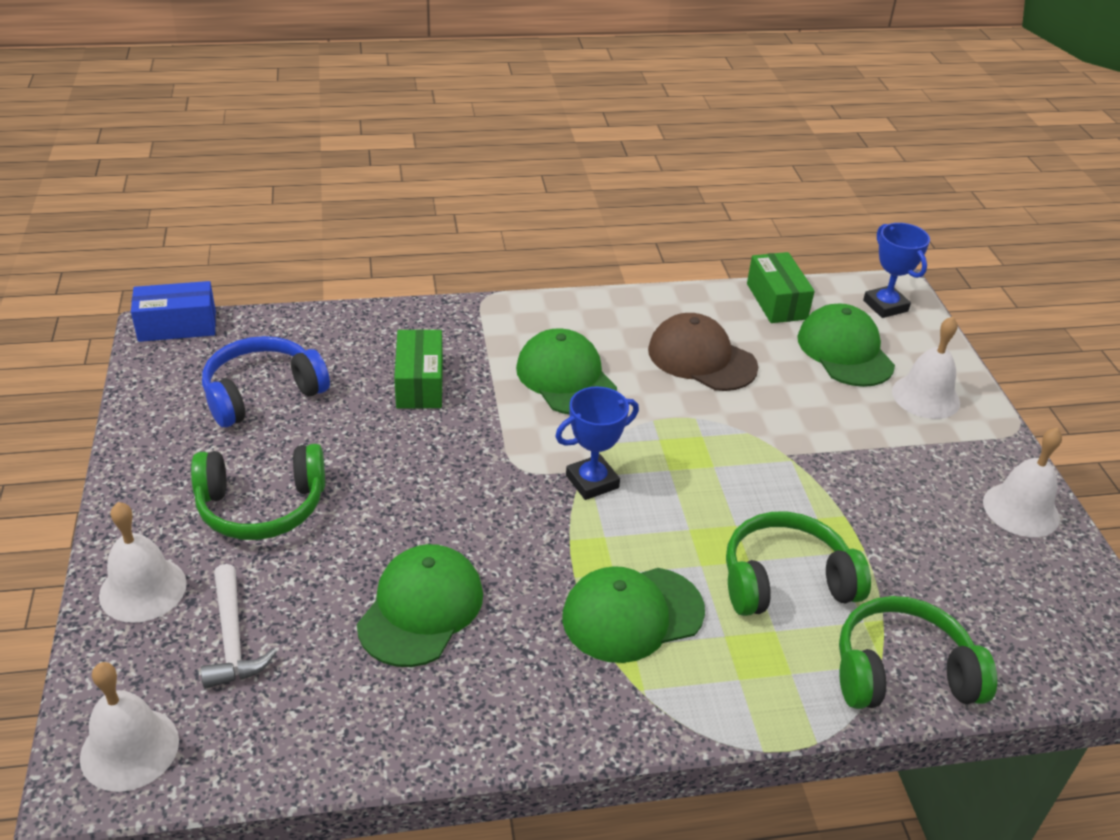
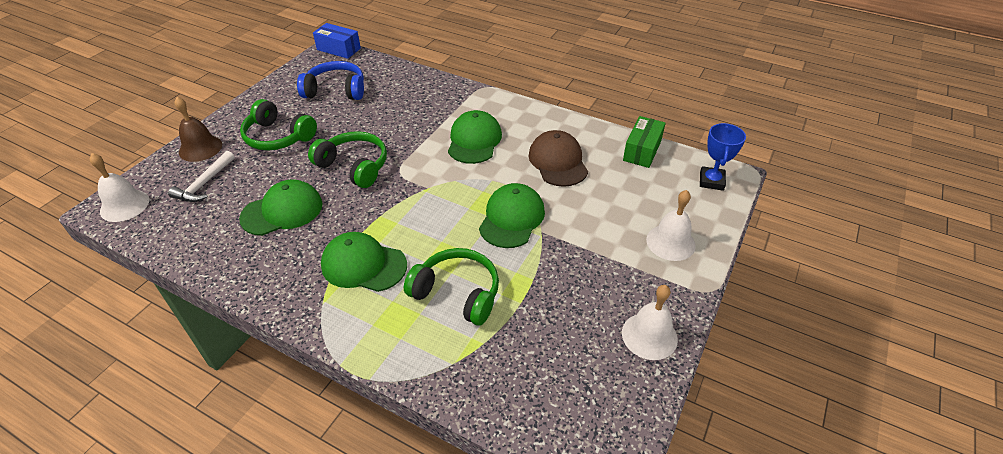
camera: 40 degrees right, 5 degrees up
white bell [99,502,187,623] -> brown bell [174,97,222,162]
green box [394,329,443,409] -> none
blue trophy [555,387,639,500] -> none
green cap [797,304,895,387] -> green cap moved to [479,183,545,248]
green headphones [839,596,997,709] -> green headphones moved to [308,131,387,188]

